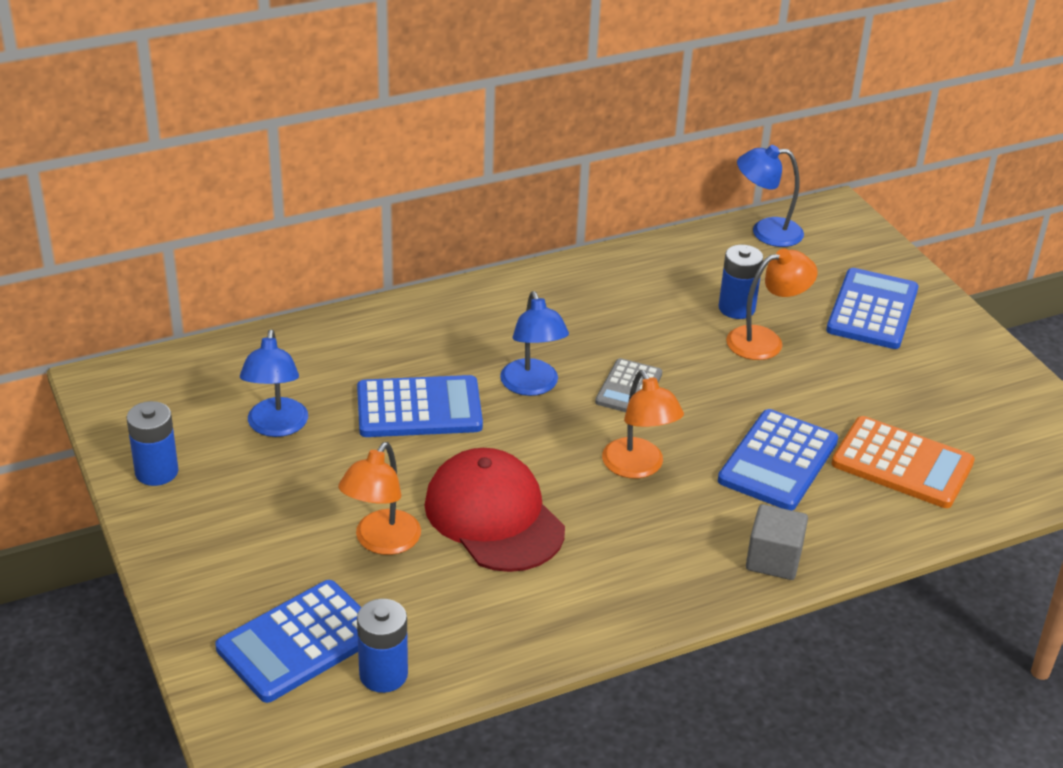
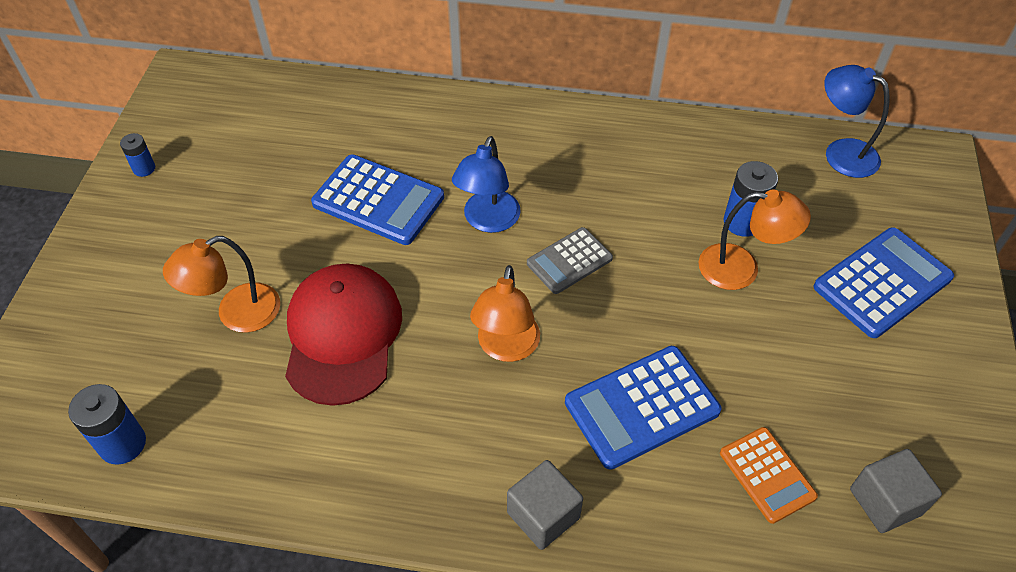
camera: 35 degrees right, 15 degrees up
blue battery [127,401,178,486] -> blue battery [120,133,155,177], size x0.60
blue calculator [215,580,361,703] -> none
blue lamp [240,329,308,437] -> none
orange calculator [831,416,975,508] -> orange calculator [720,427,818,524], size x0.62
none -> grey cube [850,449,942,533]

